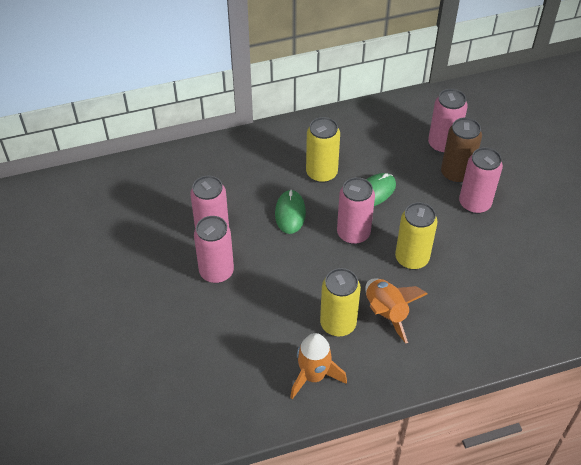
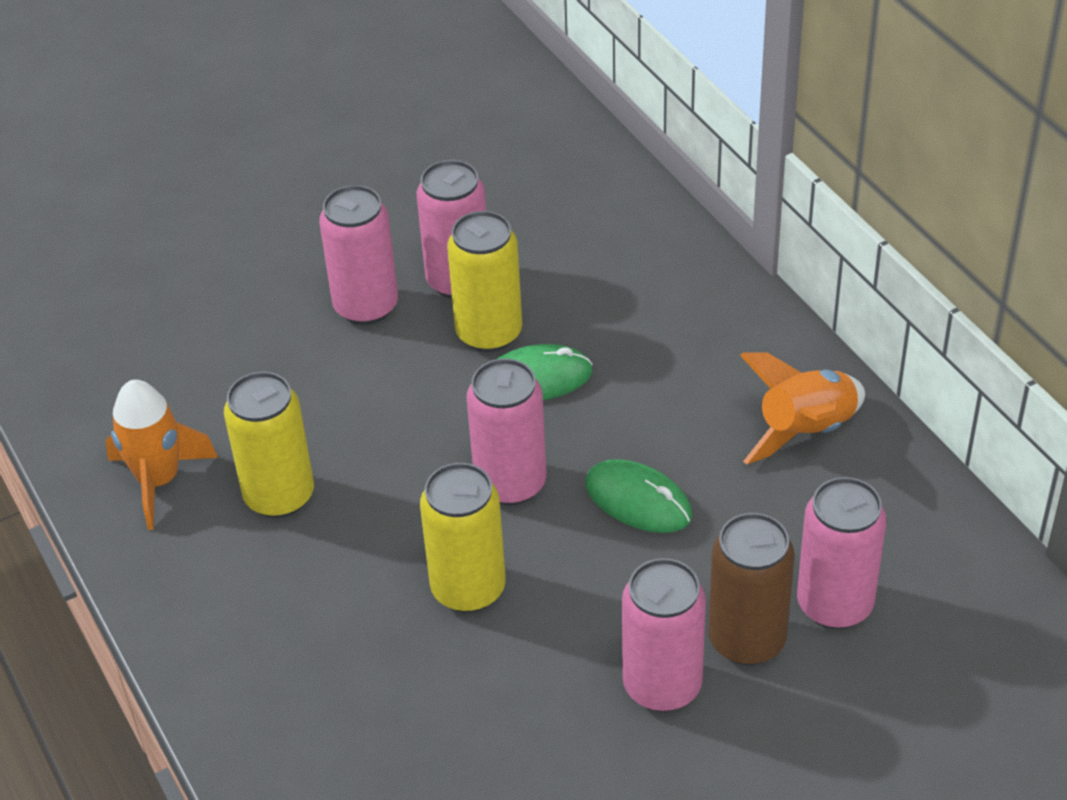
camera: 80 degrees right, 5 degrees down
yellow can [306,117,340,183] -> yellow can moved to [447,211,522,352]
orange rocket [365,279,428,343] -> orange rocket moved to [740,352,865,465]

